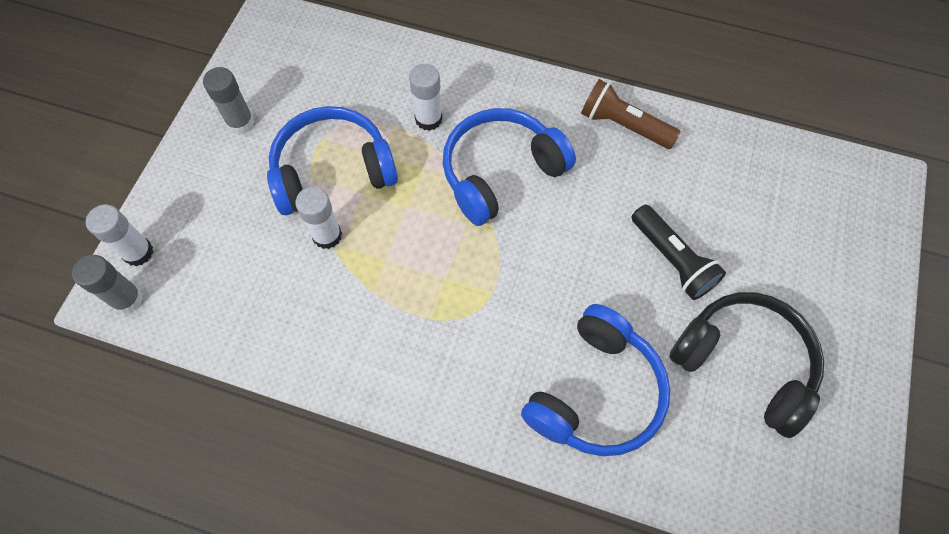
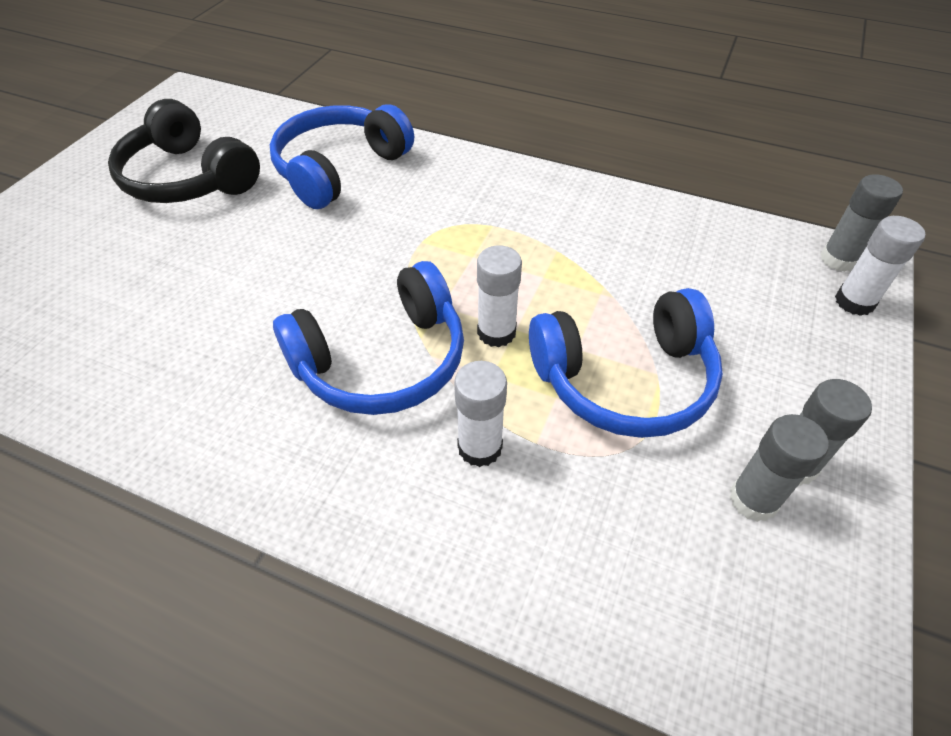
camera: 175 degrees left, 15 degrees down
white glue stick [295,187,342,249] -> white glue stick moved to [477,245,522,347]
brown flashlight [581,79,680,149] -> none
black flashlight [632,205,726,300] -> none
none -> grey glue stick [730,414,829,522]

